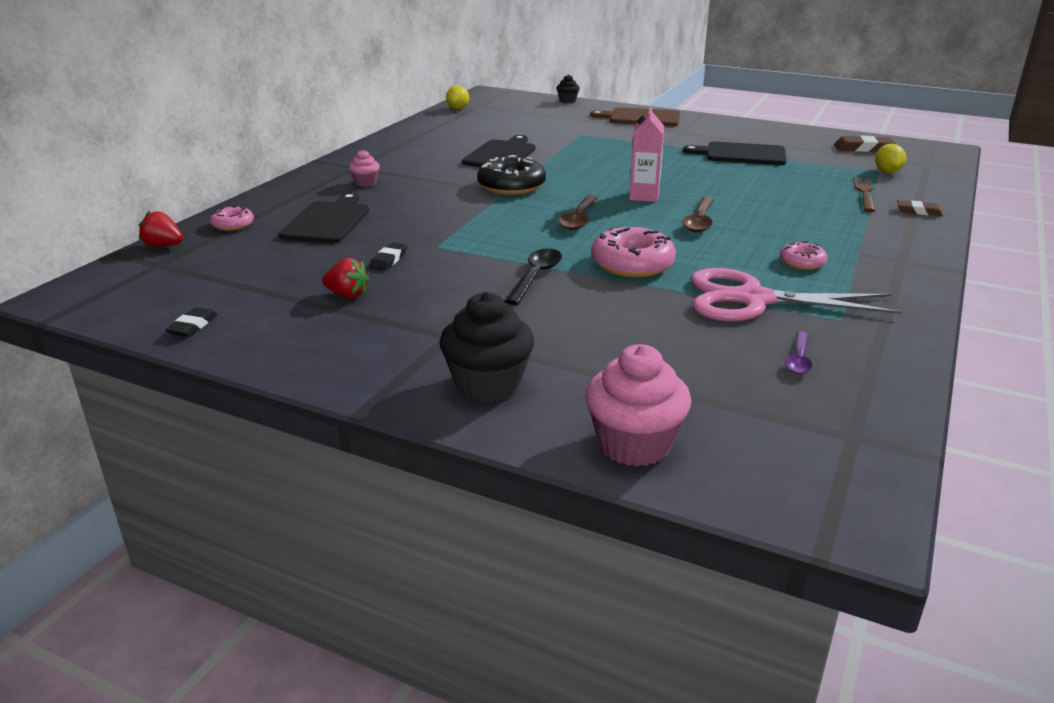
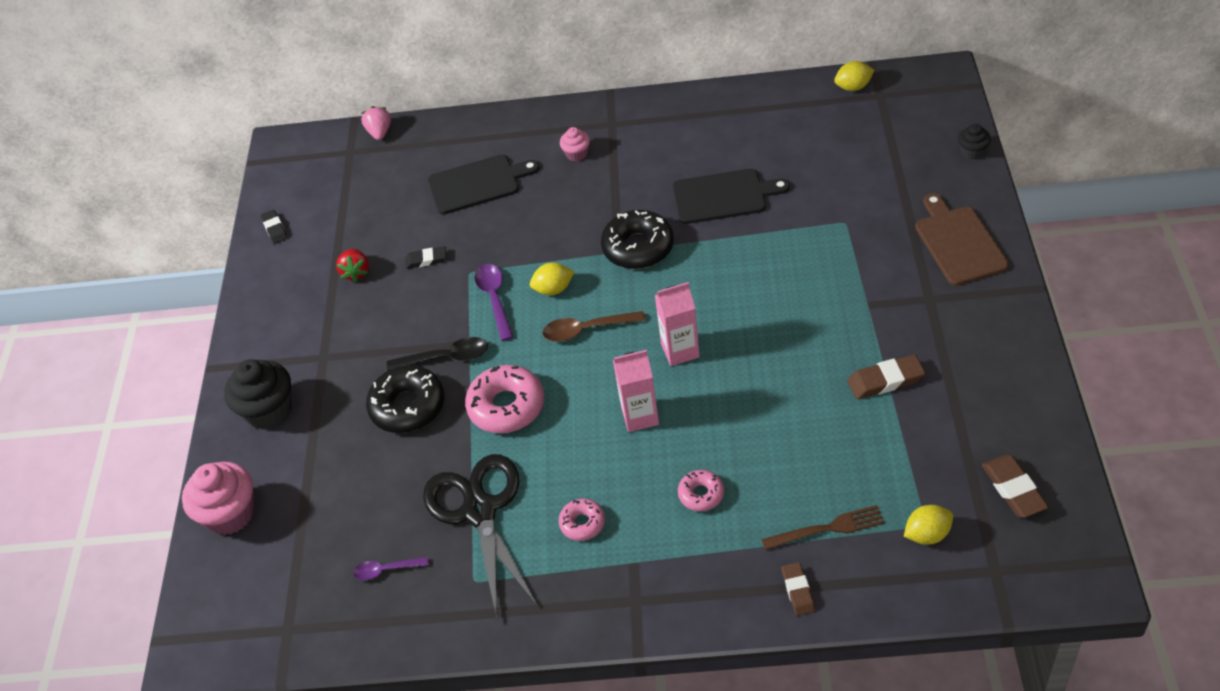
camera: 70 degrees right, 20 degrees up
red strawberry [139,211,183,247] -> pink strawberry [361,106,391,140]
black eraser [165,307,218,337] -> black eraser turned 75 degrees clockwise [260,210,288,244]
pink donut [210,205,254,231] -> pink donut moved to [678,470,724,511]
brown spoon [682,197,714,233] -> pink carton [613,350,659,432]
black cutting board [683,141,786,165] -> brown eraser [847,354,925,399]
pink scissors [691,268,902,321] -> black scissors [423,454,537,618]
none -> black donut [366,365,445,433]
none -> purple spoon [474,264,514,341]
none -> yellow lemon [530,263,574,295]

